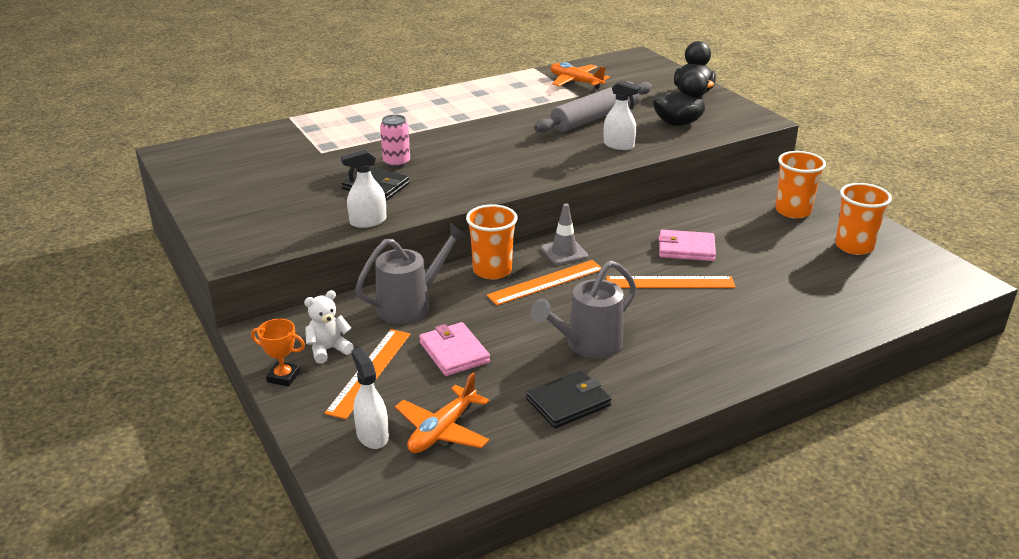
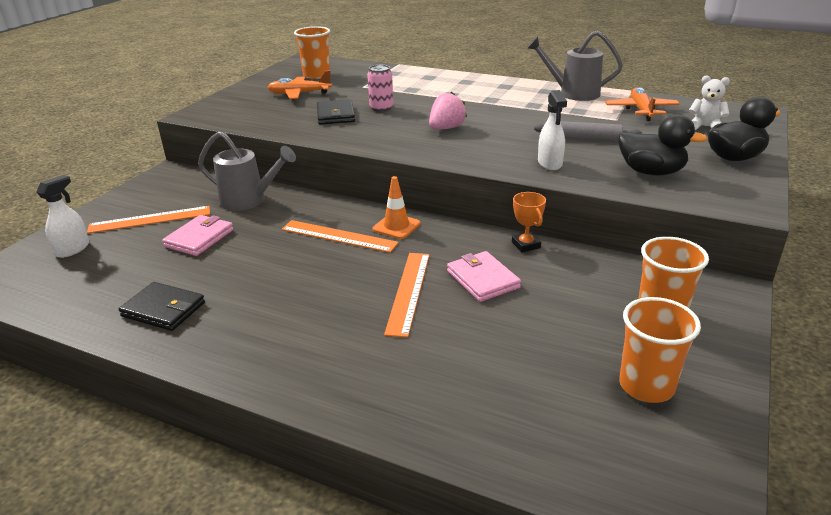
camera: 55 degrees right, 0 degrees up
orange trophy [251,319,305,386] -> orange trophy moved to [512,192,546,252]
white teddy bear [304,290,354,364] -> white teddy bear moved to [689,75,730,130]
white spray bottle [341,150,387,228] -> none
orange plane [395,373,489,453] -> orange plane moved to [267,71,332,99]
orange cup [466,205,518,279] -> orange cup moved to [294,26,330,79]
grey watering can [531,260,636,359] -> grey watering can moved to [527,31,623,101]
grey rolling pin [534,81,652,133] -> grey rolling pin [534,121,642,141], size x0.59
grey traffic cone [541,203,588,265] -> orange traffic cone [372,176,421,239]
orange ruler [606,276,735,288] -> orange ruler turned 45 degrees clockwise [384,253,430,338]
none -> pink strawberry [429,92,467,129]

